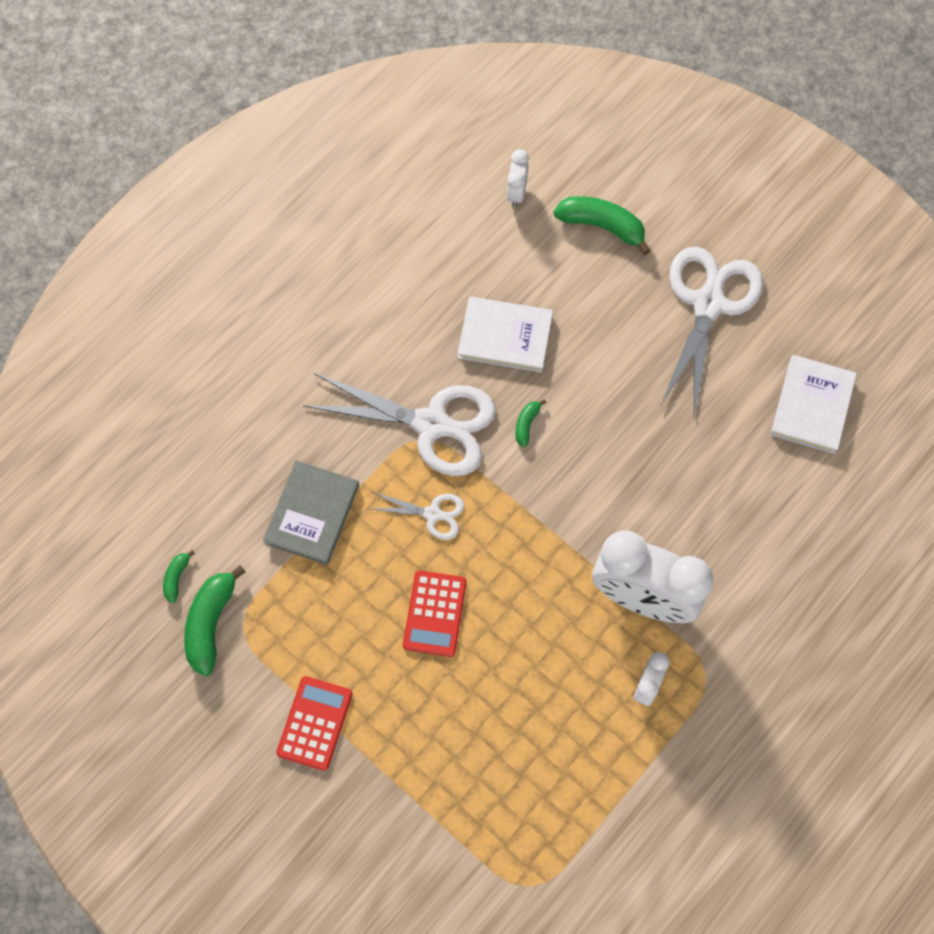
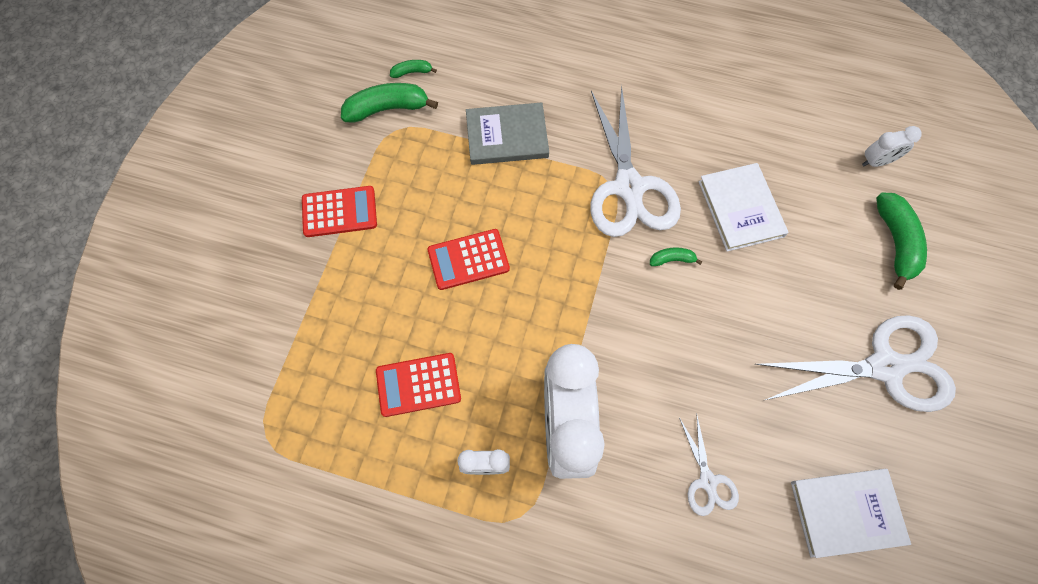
camera: 65 degrees right, 0 degrees up
white scissors [371,492,464,540] -> white scissors moved to [679,413,739,516]
none -> red calculator [376,353,461,417]

